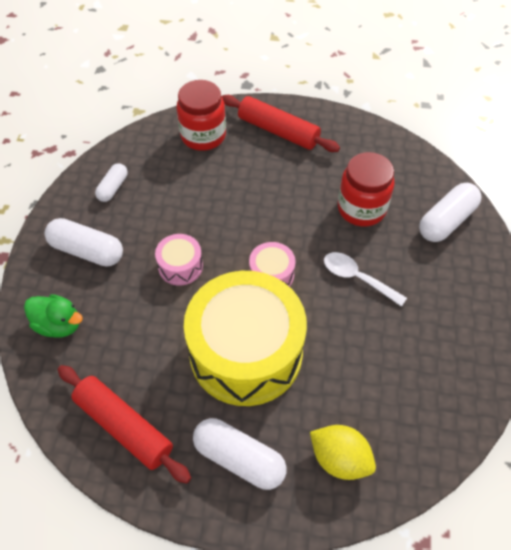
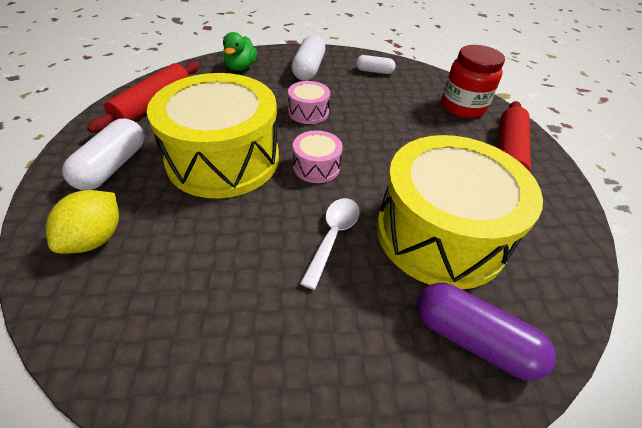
camera: 75 degrees right, 10 degrees down
red jar [338,152,395,227] -> yellow drum [377,135,543,290]
white capsule [419,183,481,242] -> purple capsule [417,283,556,381]

